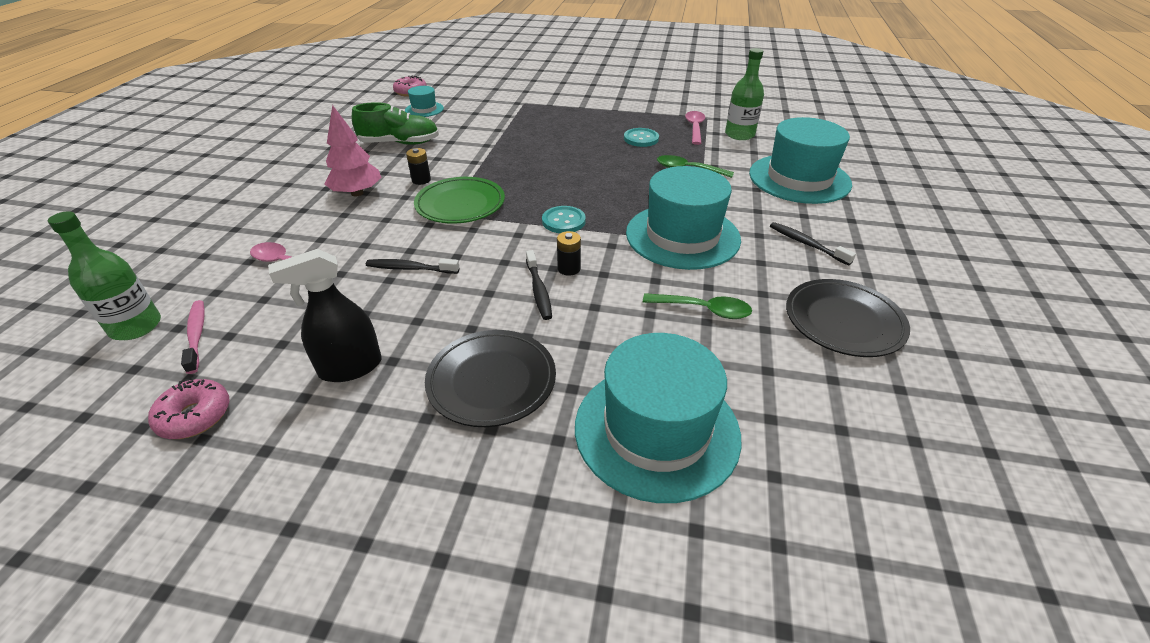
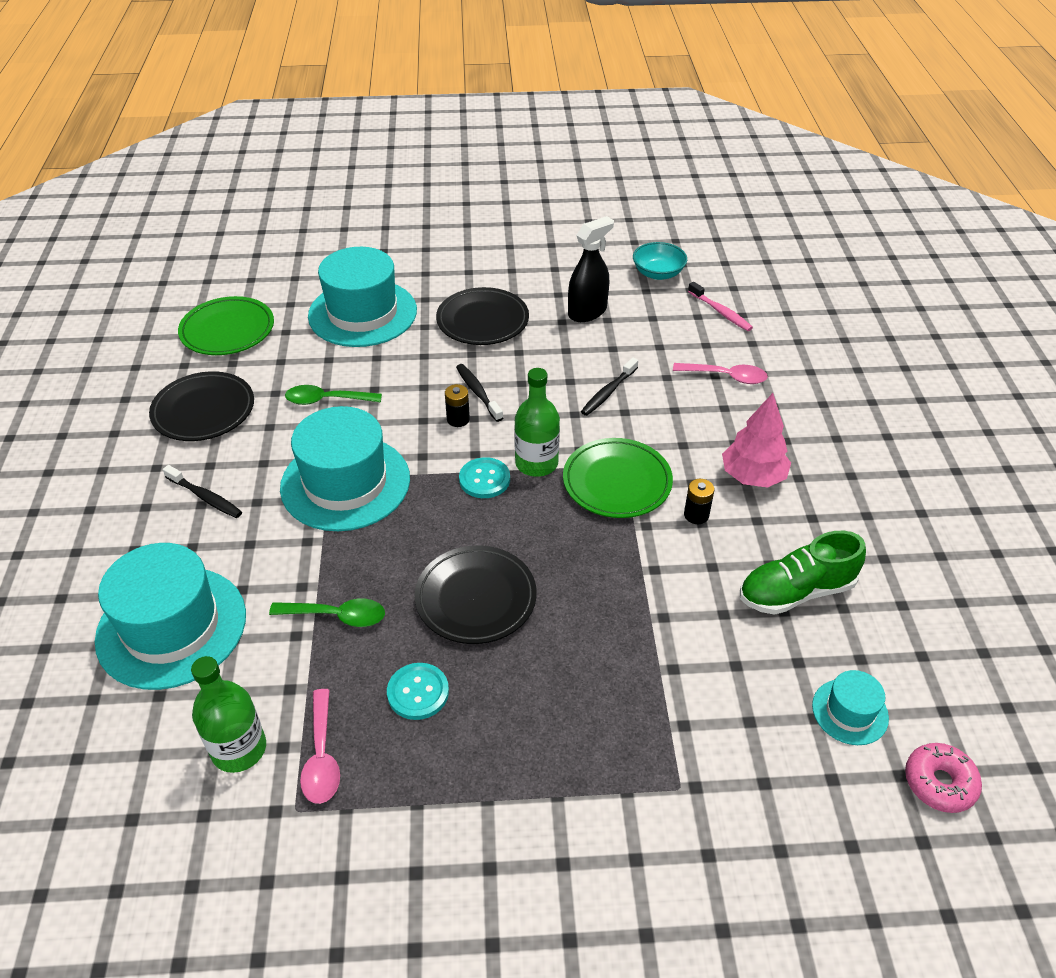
camera: 165 degrees right, 5 degrees up
green bottle [48,211,161,340] -> green bottle moved to [514,368,560,477]
pink donut [148,379,229,439] -> turquoise bowl [633,242,687,280]
black toothbrush [366,259,459,274] -> black toothbrush turned 135 degrees clockwise [581,358,638,416]
none -> green plate [178,296,274,355]
none -> black plate [415,545,537,644]

